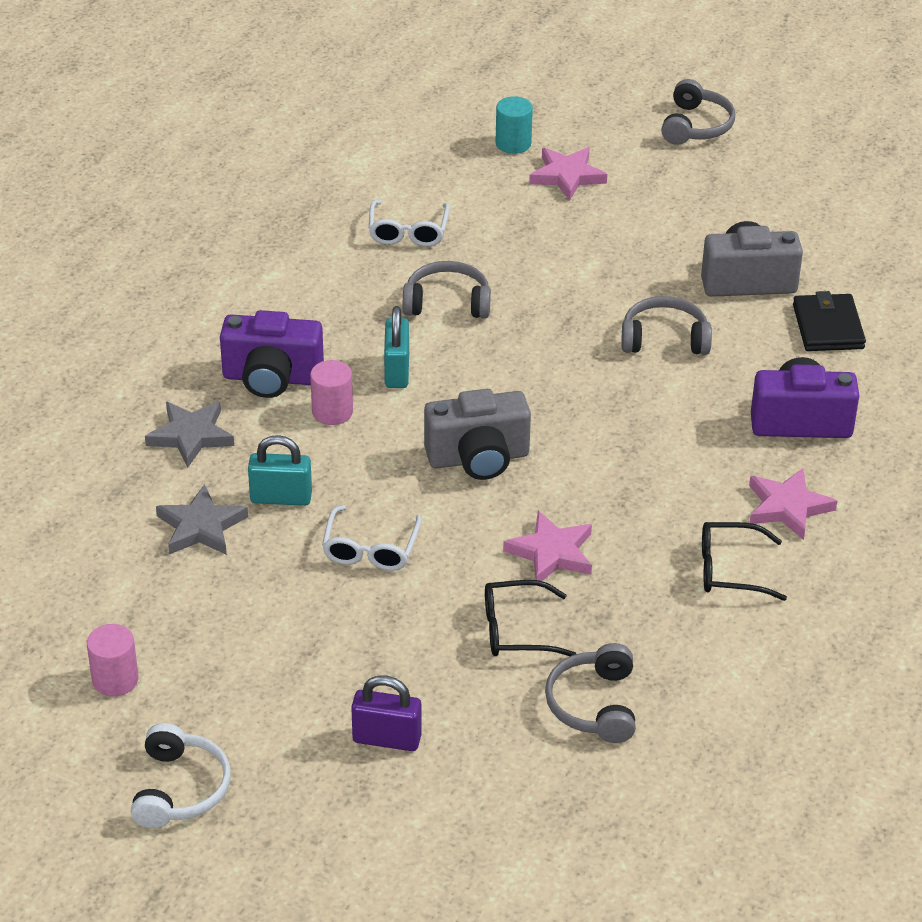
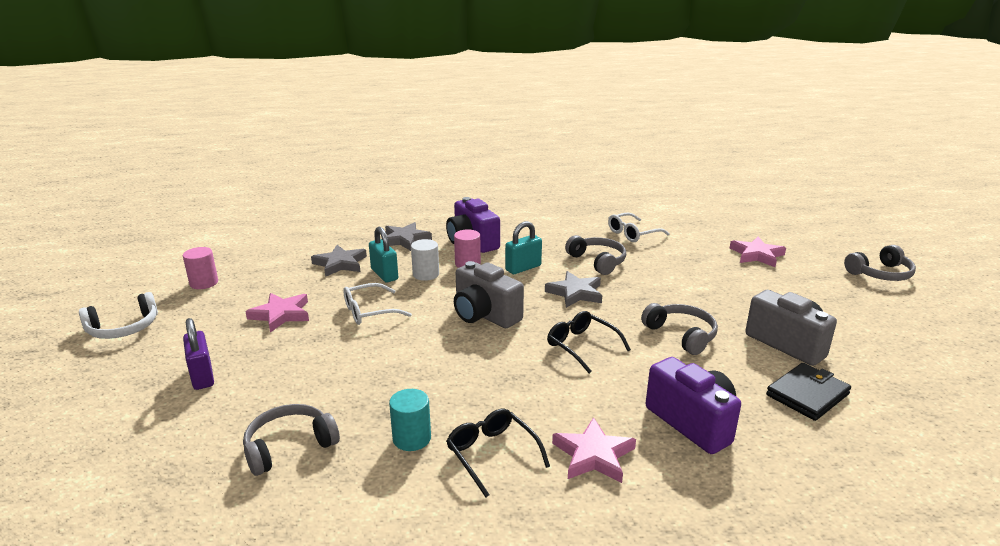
camera: 55 degrees right, 15 degrees down
black glasses [485,580,576,656] -> black glasses moved to [547,311,631,373]
turquoise cylinder [496,96,533,154] -> turquoise cylinder moved to [389,389,431,451]
pink star [503,511,592,581] -> pink star moved to [245,293,309,332]
none -> white cylinder [411,239,439,281]
none -> grey star [545,271,602,308]

